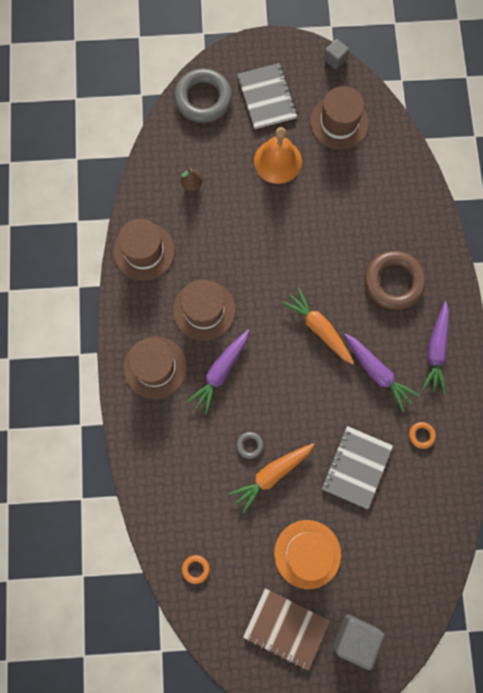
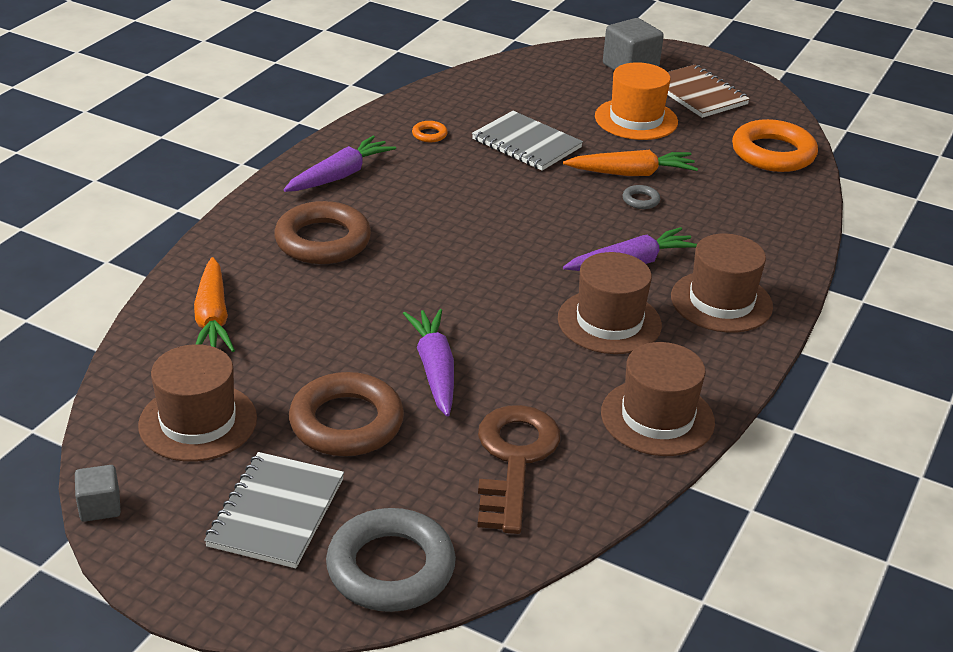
camera: 150 degrees left, 40 degrees down
brown pear [181,168,202,191] -> brown key [477,405,560,534]
orange ring [182,555,210,584] -> orange ring [732,119,818,172], size x2.38
orange bell [254,127,302,184] -> brown ring [289,372,404,456]
orange carrot [281,288,354,365] -> orange carrot moved to [194,257,235,352]
grey notebook [322,426,393,509] -> grey notebook turned 75 degrees clockwise [472,111,583,171]
purple carrot [344,334,420,412] -> purple carrot moved to [403,309,454,417]

